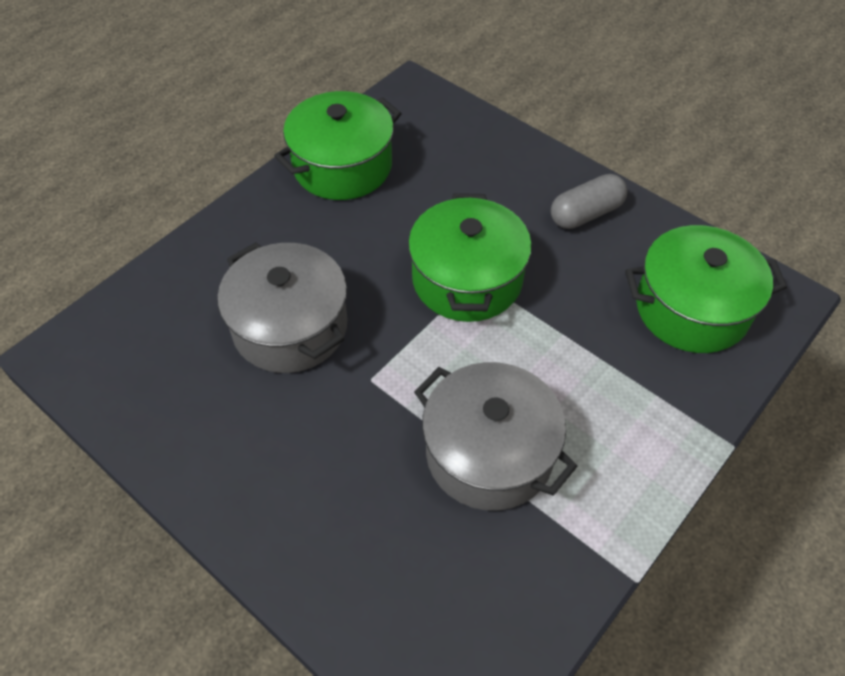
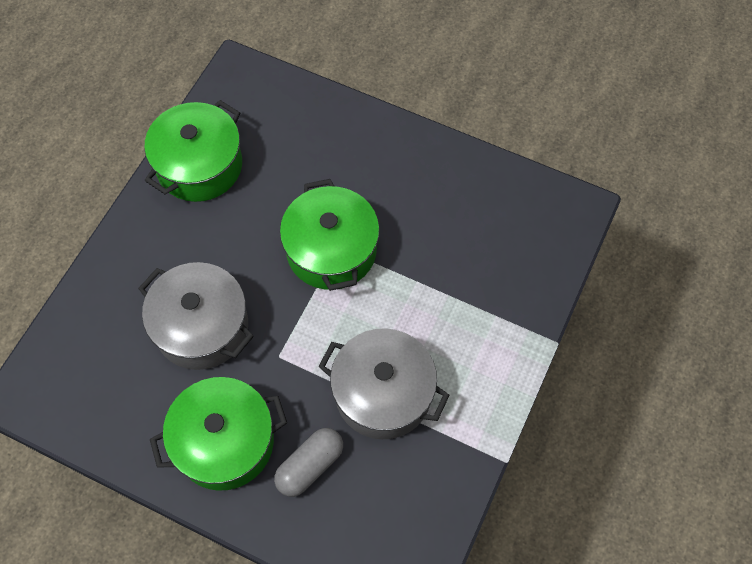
camera: 15 degrees left, 10 degrees up
grey capsule [551,174,628,229] -> grey capsule moved to [274,428,343,497]
green pot [625,225,787,353] -> green pot moved to [150,377,287,491]

